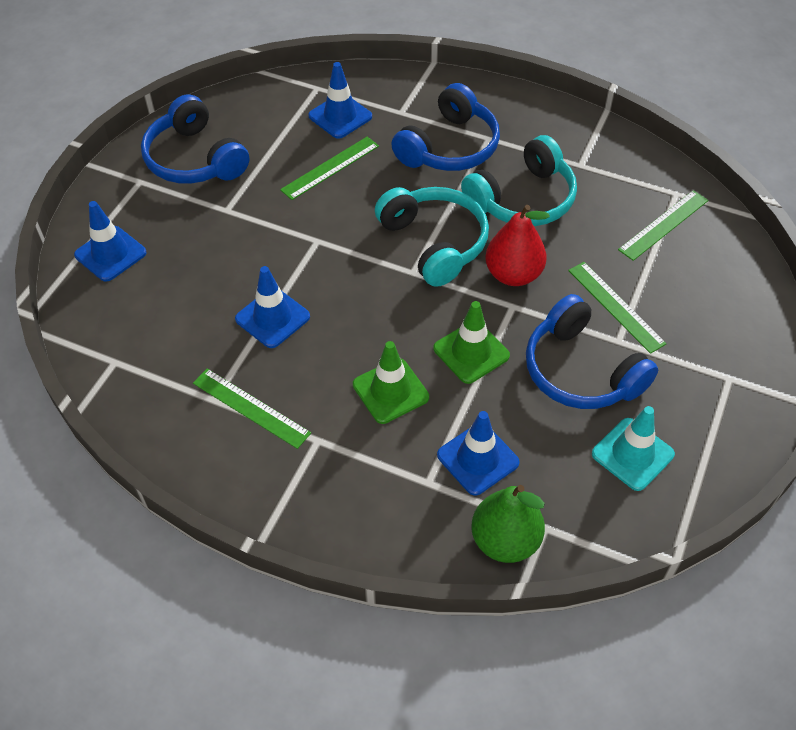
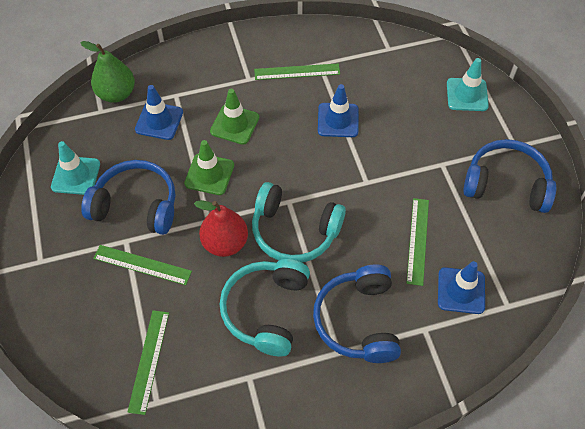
camera: 140 degrees right, 5 degrees up
blue traffic cone [74,201,146,282] -> turquoise traffic cone [447,58,489,111]

